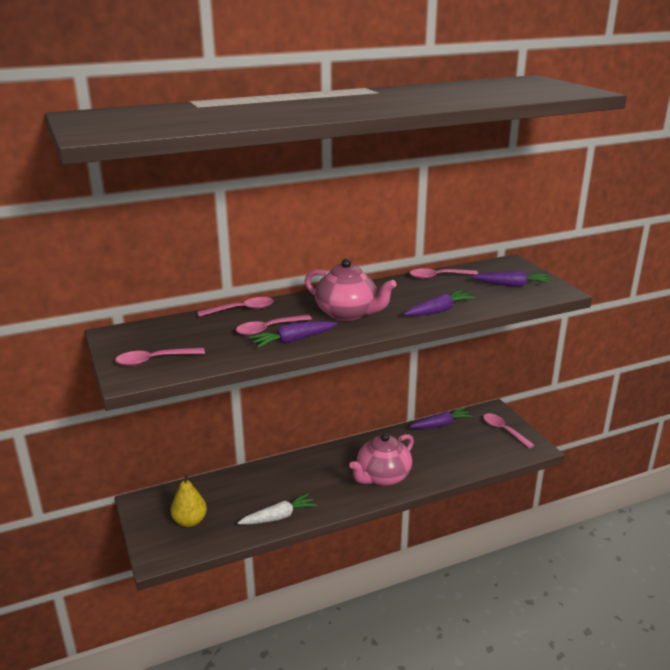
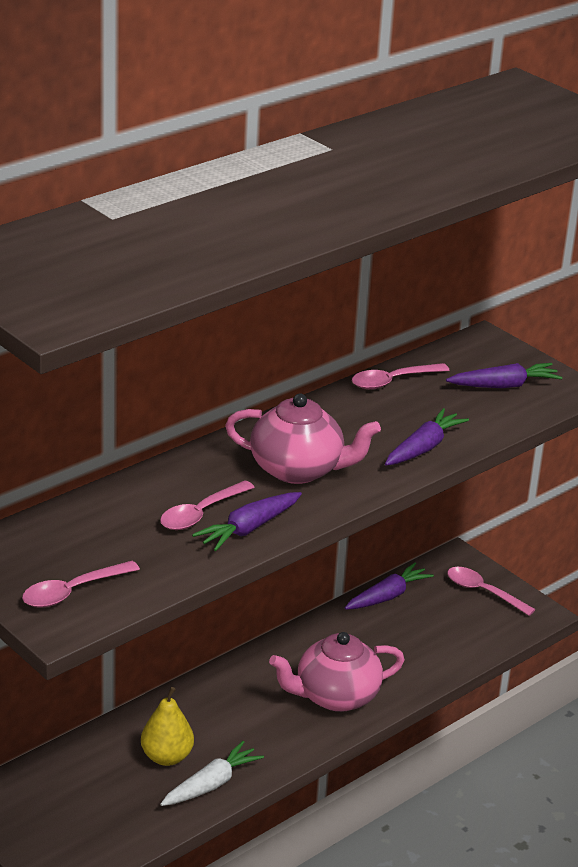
camera: 20 degrees left, 5 degrees up
yellow pear [171,473,207,527] -> yellow pear moved to [141,687,194,766]
pink spoon [197,297,274,317] -> none
pink teapot [349,433,414,486] -> pink teapot turned 45 degrees clockwise [269,632,405,712]

